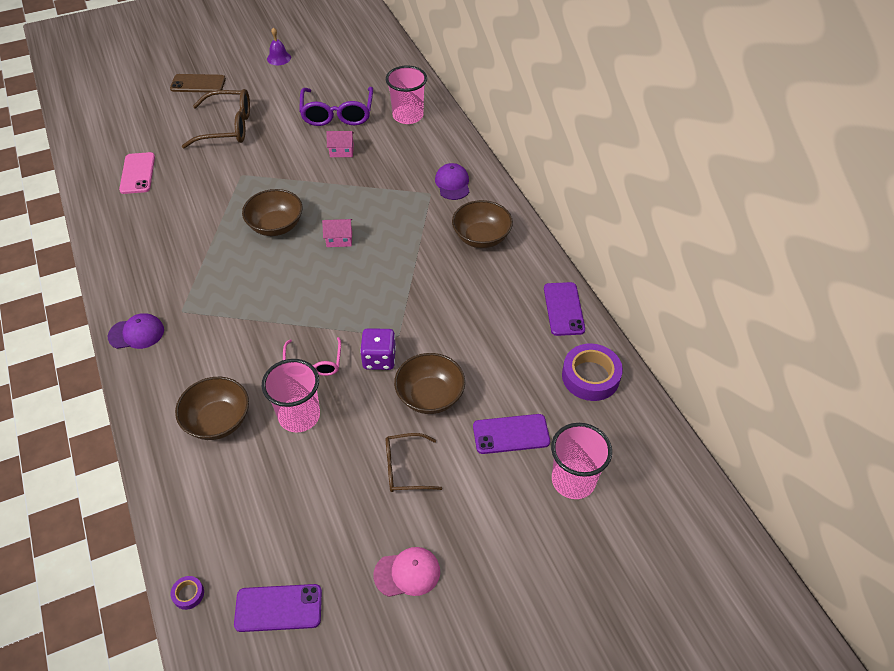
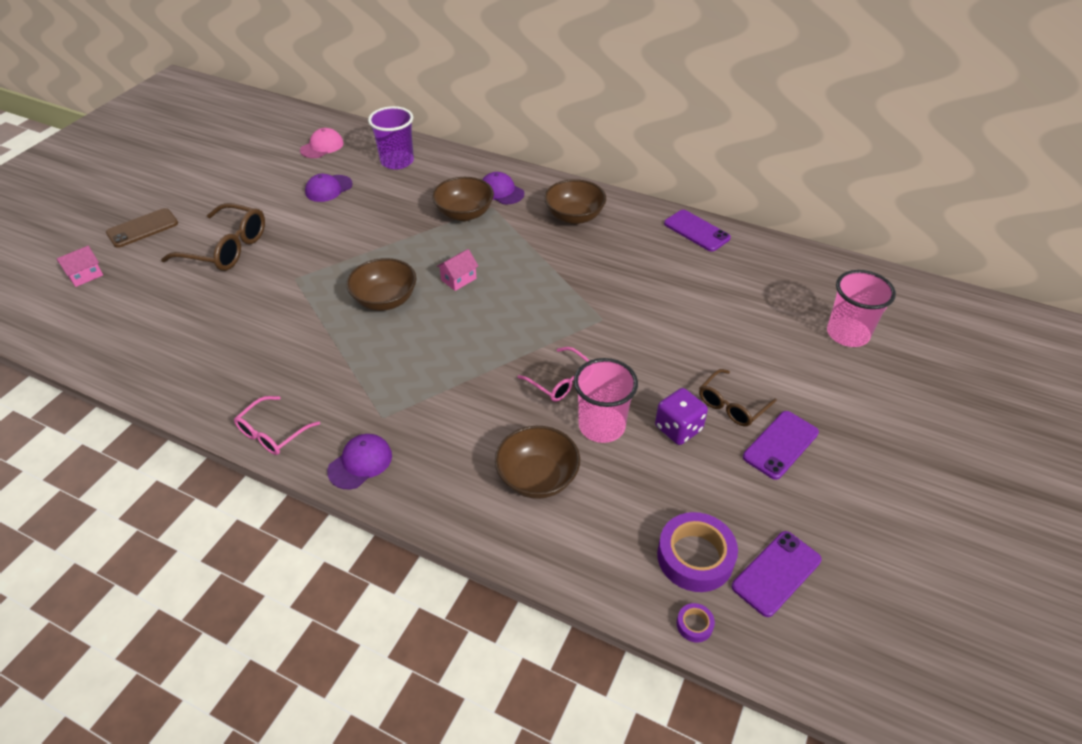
camera: 40 degrees left, 5 degrees down
pink phone [119,152,155,194] -> none
brown glasses [182,89,250,149] -> brown glasses turned 60 degrees clockwise [161,203,265,271]
purple bell [267,27,291,65] -> none
purple glasses [299,87,373,126] -> purple cap [305,174,353,202]
pink house [326,131,354,157] -> pink house moved to [57,246,103,287]
purple dice [360,328,396,370] -> purple dice moved to [655,388,708,445]
pink cap [374,547,440,597] -> pink cap moved to [300,128,344,158]
pink cup [386,65,427,124] -> purple cup [368,106,414,169]
brown bowl [394,353,465,414] -> brown bowl moved to [432,177,494,221]
purple phone [473,414,550,454] -> purple phone moved to [743,411,819,480]
purple tape [562,344,623,401] -> purple tape moved to [657,512,738,592]
none -> pink glasses [234,396,320,455]

